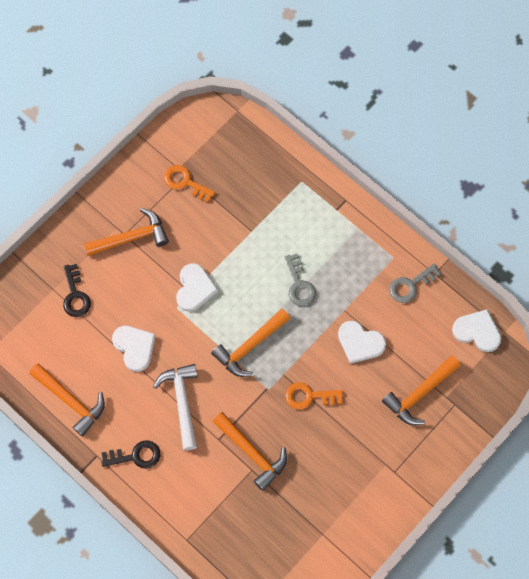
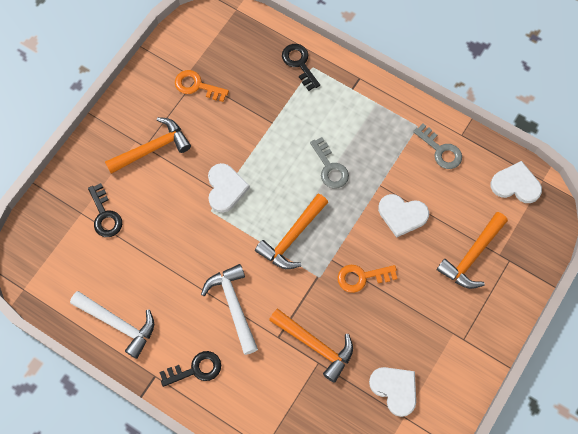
camera: 10 degrees left, 0 degrees up
orange hammer [29,364,105,436] -> white hammer [70,291,154,359]
white heart [112,326,156,372] -> white heart moved to [369,367,416,417]
grey key [389,264,441,303] -> grey key turned 90 degrees counterclockwise [413,124,462,169]
none -> black key [282,44,320,91]

